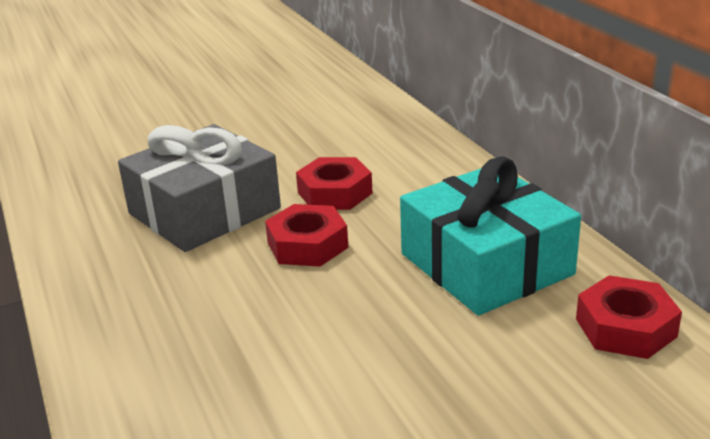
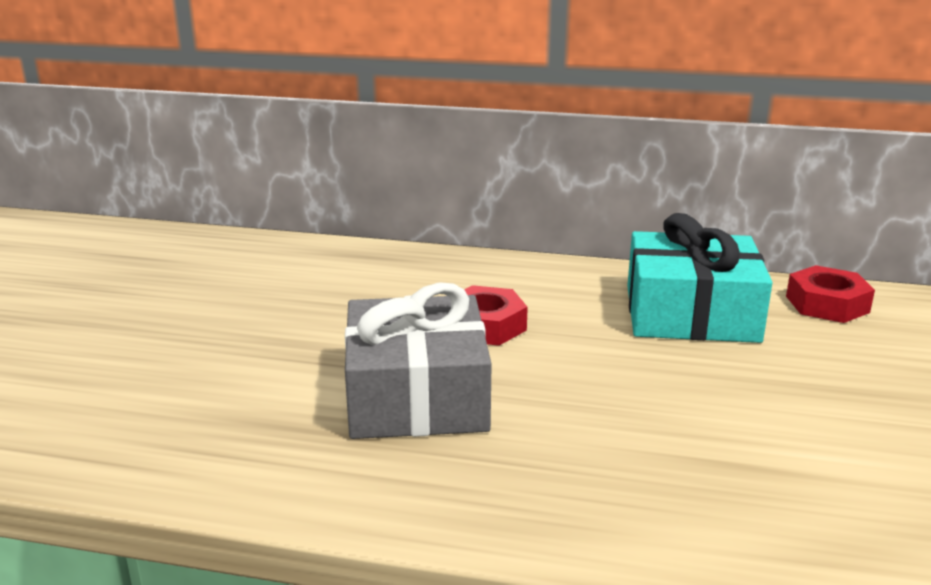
camera: 55 degrees left, 5 degrees down
red nut [265,204,349,267] -> none

